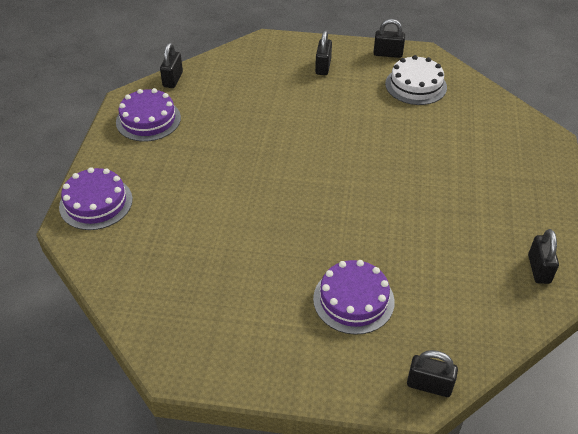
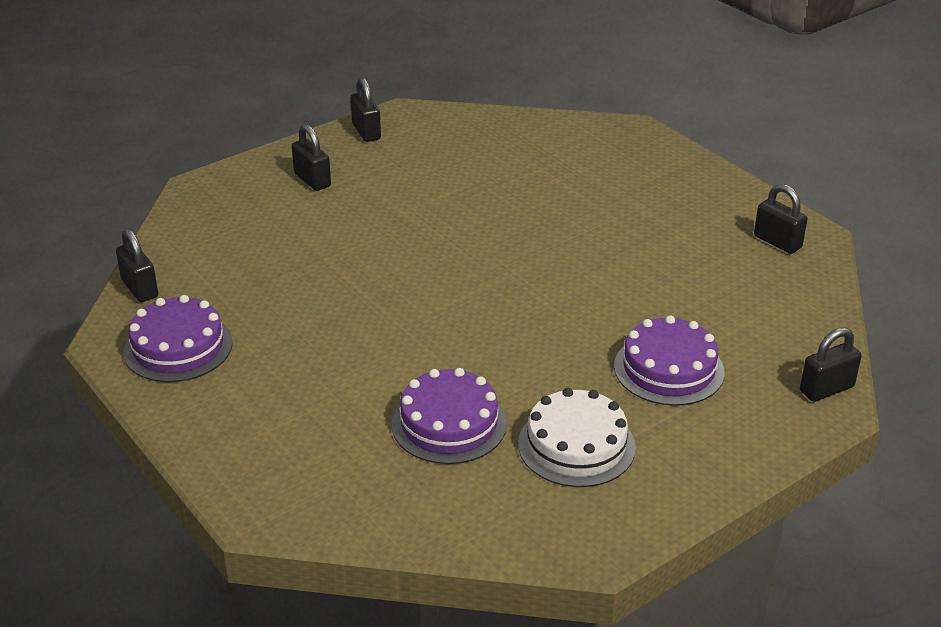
camera: 45 degrees left, 10 degrees down
purple cake [59,167,133,230] -> purple cake moved to [392,368,507,464]
black padlock [373,19,405,58] -> black padlock turned 75 degrees counterclockwise [351,77,381,142]
white cake [385,55,447,105] -> white cake moved to [518,388,636,487]

